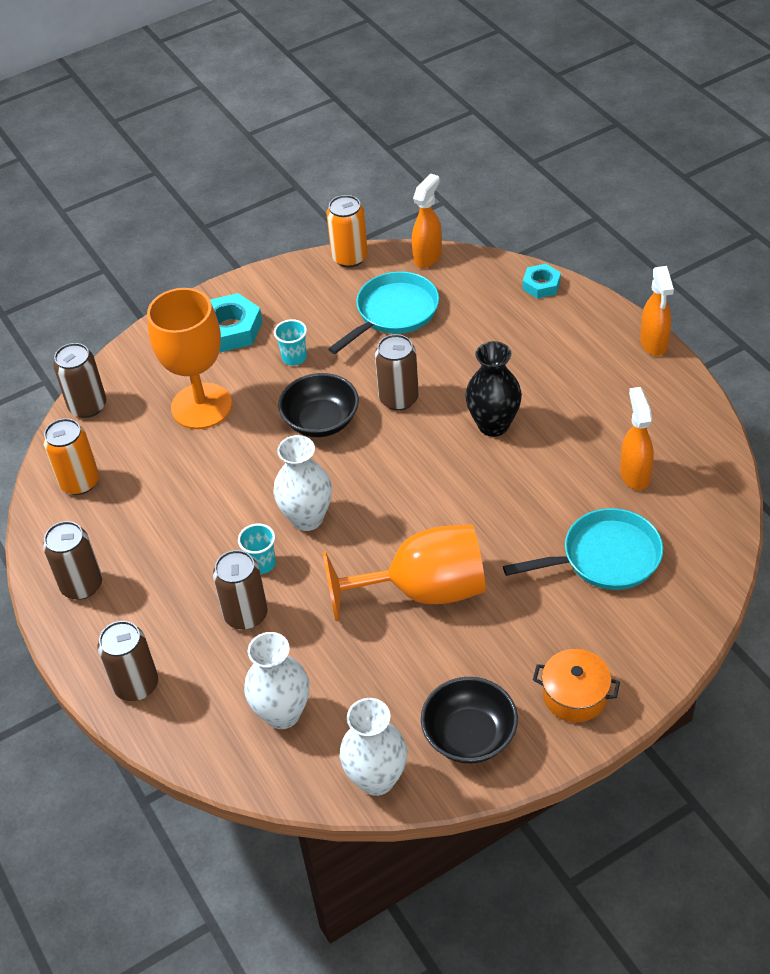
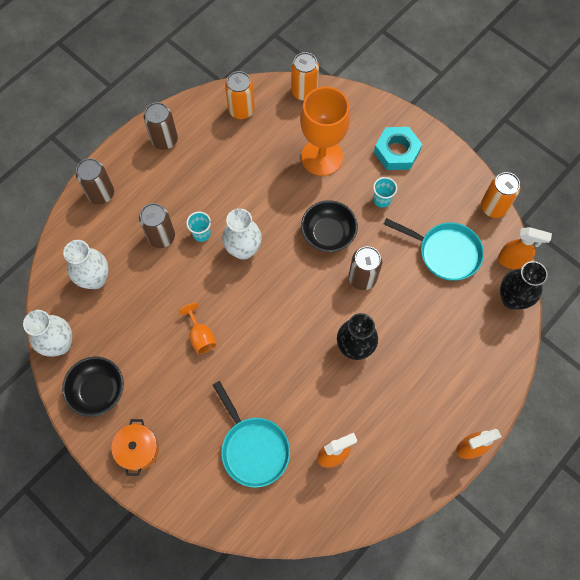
camera: 70 degrees right, 20 degrees up
brown can [53,343,106,418] -> orange can [291,52,319,101]
orange goblet [323,524,485,621] -> orange goblet [179,303,217,354], size x0.47
turquoise nut [523,264,561,299] -> none
none -> black vase [500,261,548,310]

